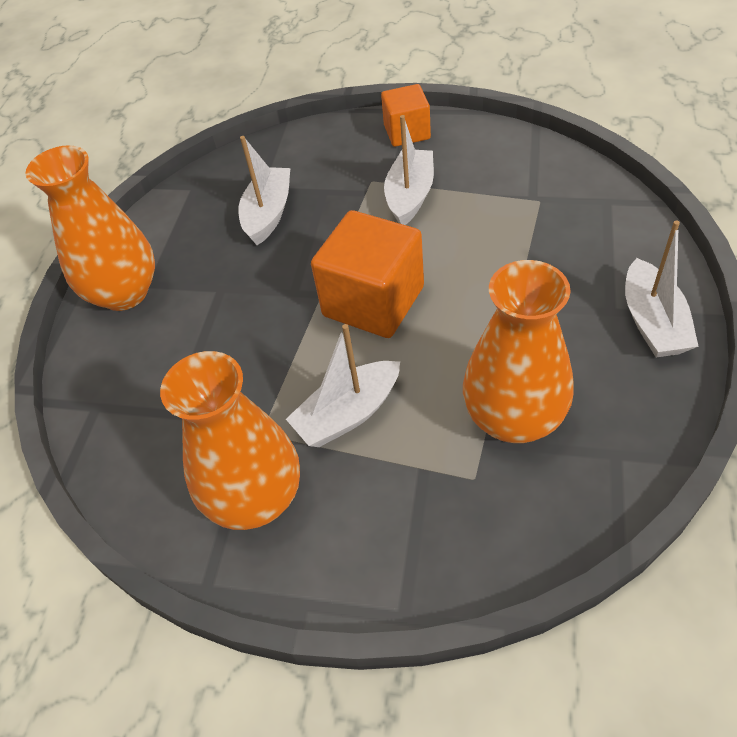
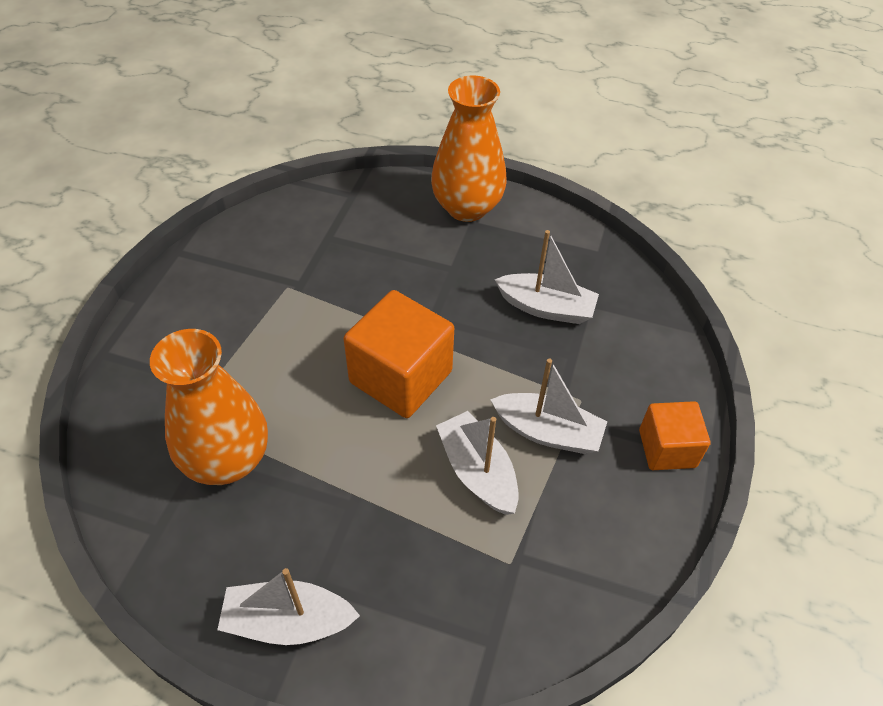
camera: 90 degrees right, 0 degrees up
orange vase [160,351,300,530] -> none
white boat [286,324,400,447] -> white boat moved to [436,411,519,515]

